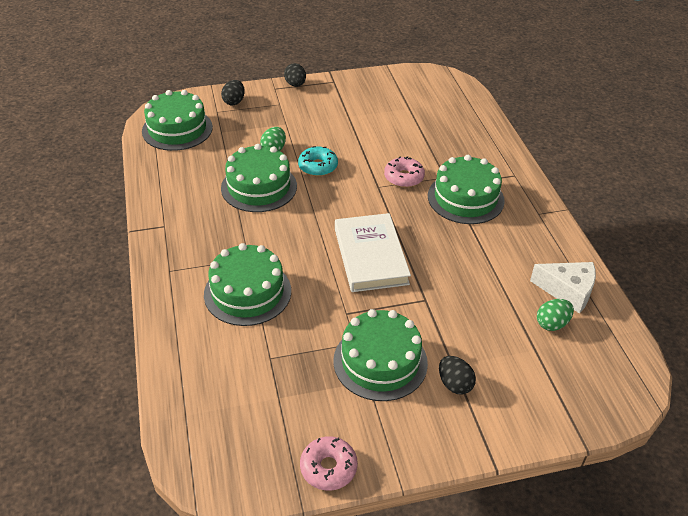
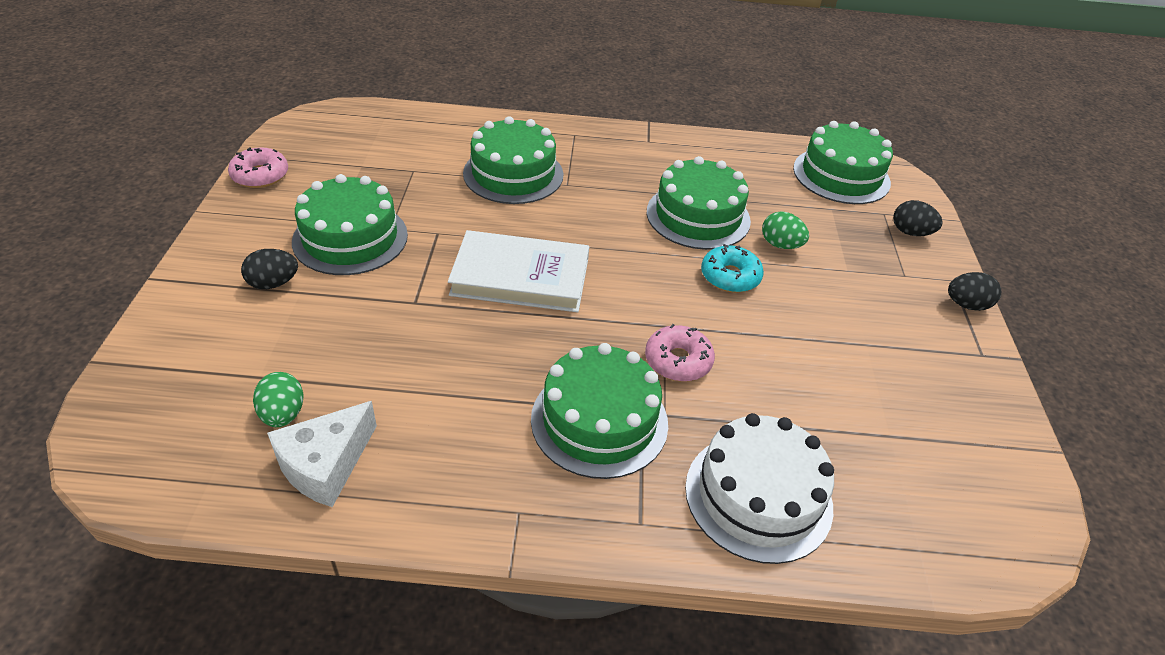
camera: 105 degrees right, 0 degrees up
none -> white cake [685,413,834,564]

